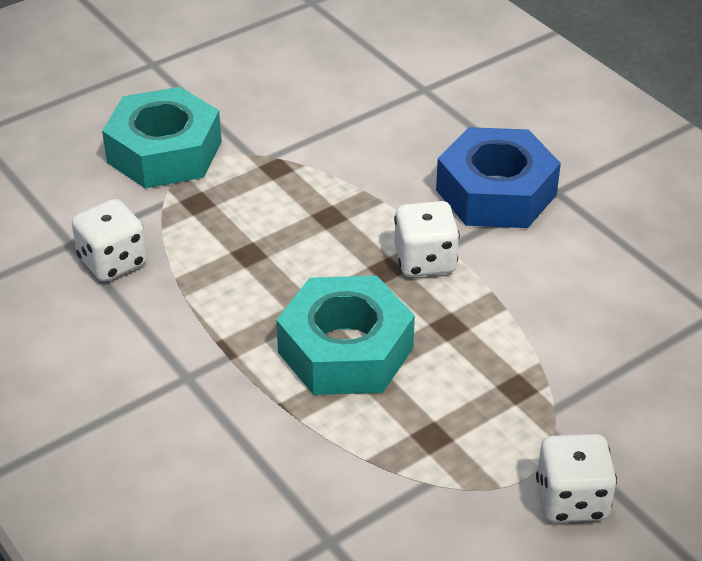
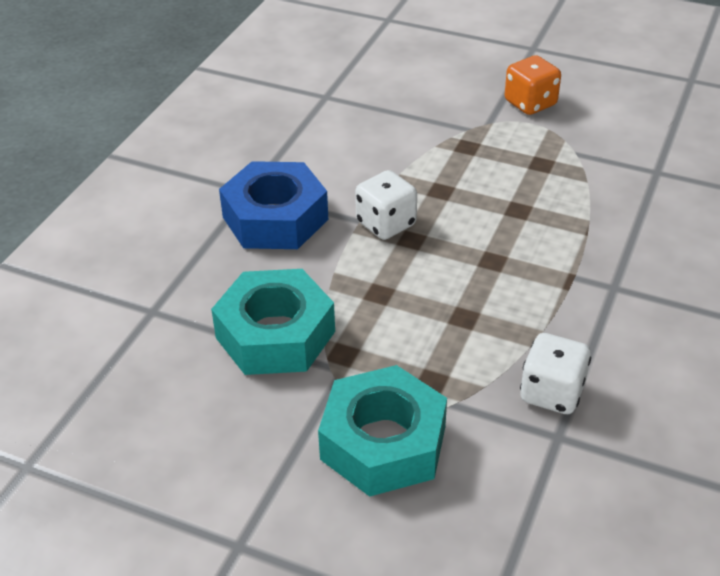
camera: 120 degrees left, 0 degrees up
turquoise nut [276,276,415,395] -> turquoise nut moved to [211,269,335,375]
white dice [536,434,617,522] -> orange dice [505,55,561,115]

